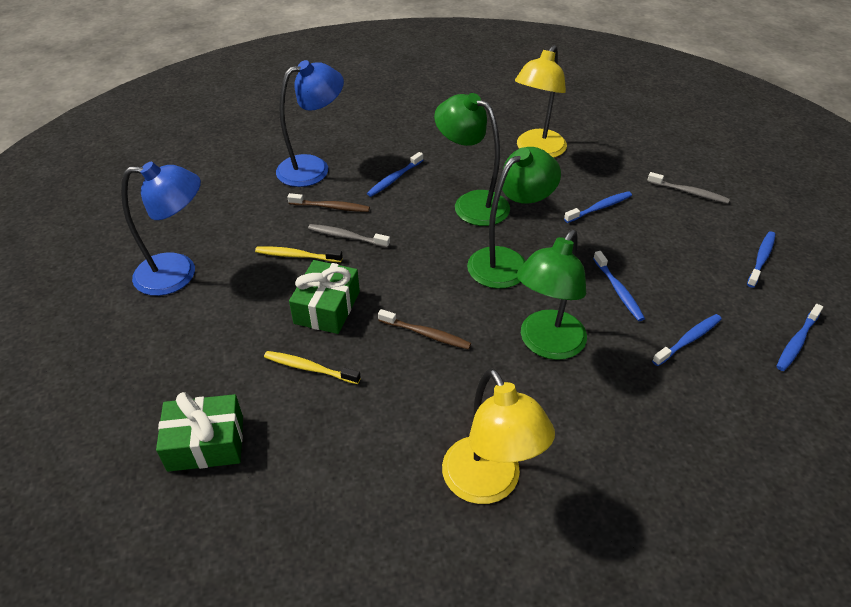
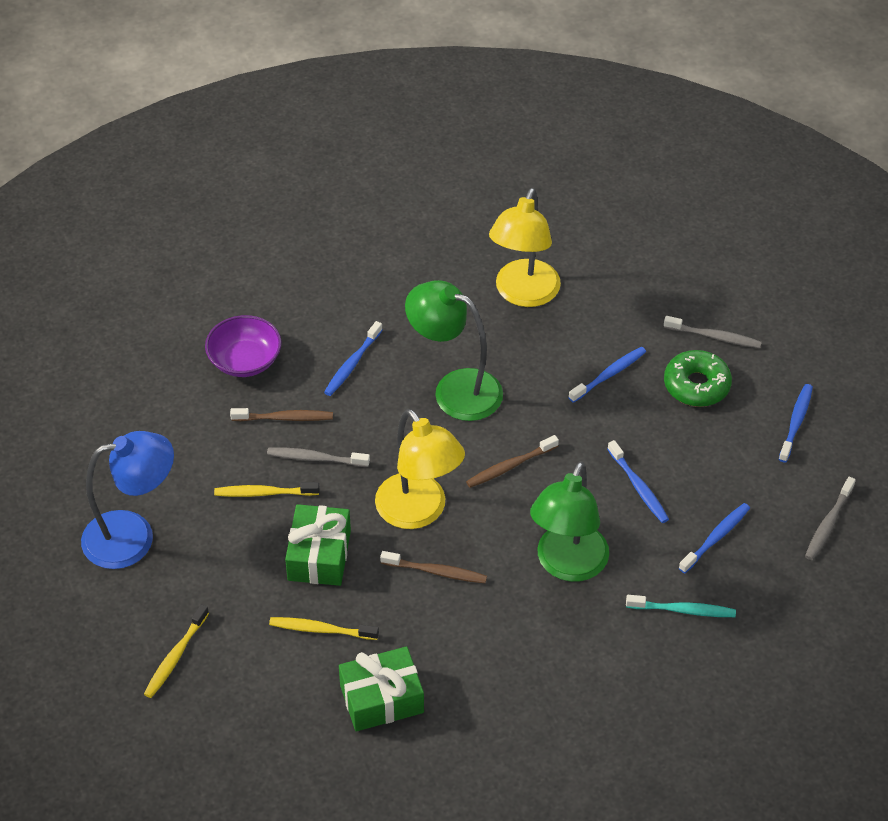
camera: 10 degrees left, 5 degrees up
green gift [156,392,243,472] -> green gift moved to [339,646,424,731]
blue lamp [276,60,344,187] -> purple bowl [205,315,282,377]
yellow lamp [442,368,555,504] -> yellow lamp moved to [375,409,465,529]
green lamp [467,147,561,289] -> brown toothbrush [466,435,559,488]
blue toothbrush [776,304,823,371] -> grey toothbrush [805,477,856,560]
none -> yellow toothbrush [144,604,209,698]
none -> turquoise toothbrush [626,595,736,617]
none -> green donut [664,350,732,407]

